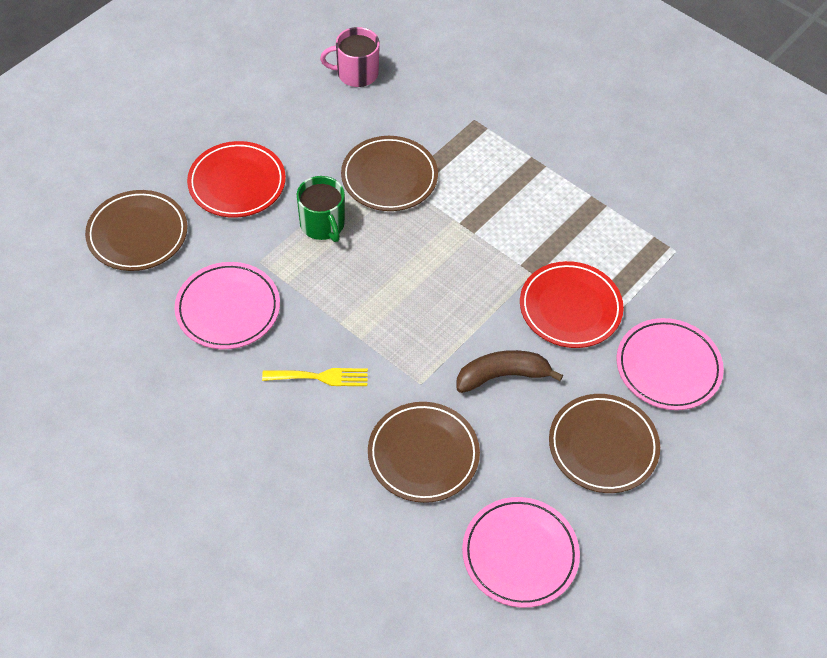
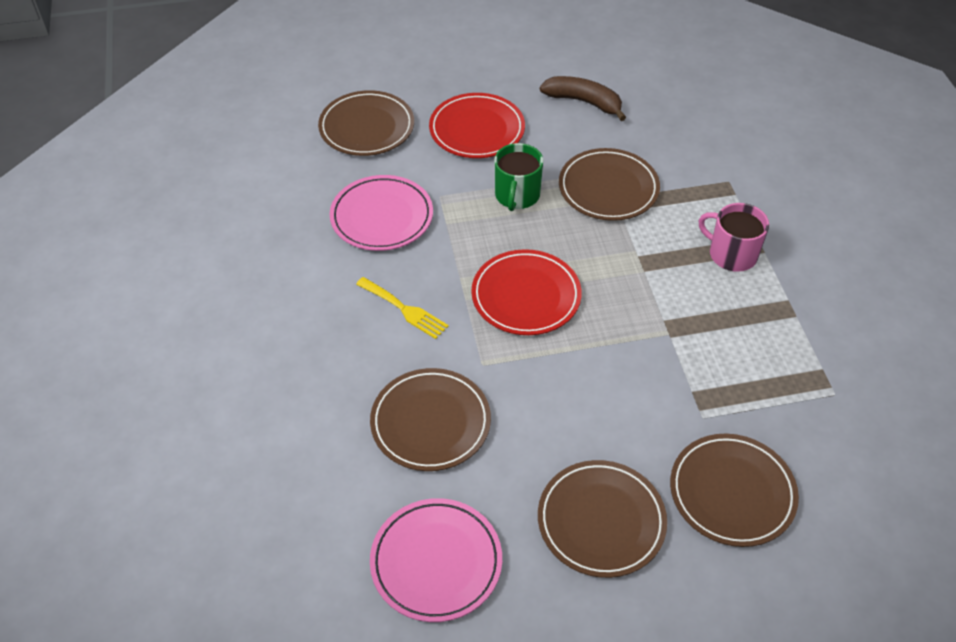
camera: 40 degrees right, 5 degrees down
pink mug [320,27,380,87] -> pink mug moved to [699,203,769,272]
brown banana [457,350,563,393] -> brown banana moved to [540,76,626,121]
red plate [520,261,624,348] -> red plate moved to [471,249,582,335]
pink plate [617,318,724,410] -> brown plate [670,434,799,547]

